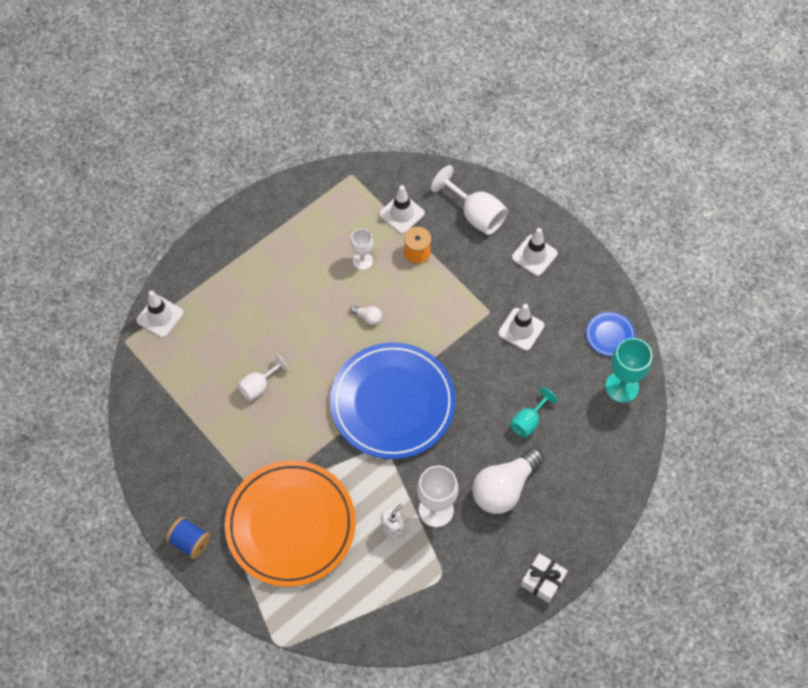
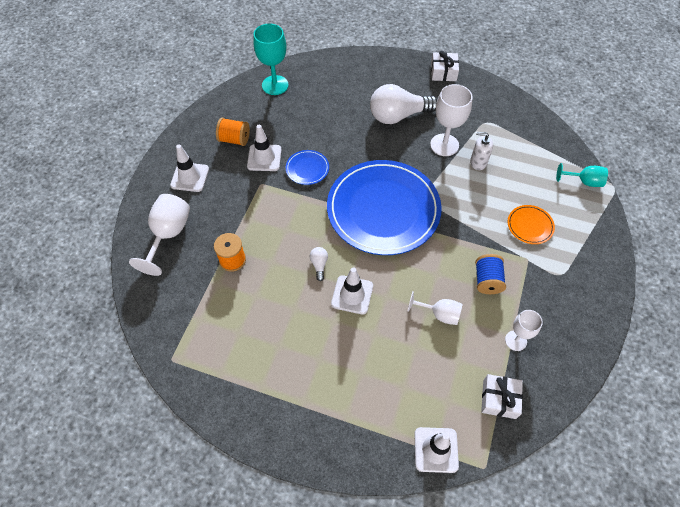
camera: 120 degrees left, 5 degrees down
blue spool [166,517,211,559] -> blue spool moved to [475,254,506,294]
orange plate [225,460,356,587] -> orange plate [508,205,555,244], size x0.40
white goblet [350,229,373,270] -> white goblet moved to [505,310,543,351]
white traffic cone [379,185,425,234] -> white traffic cone moved to [331,267,373,315]
white light bulb [472,447,544,514] -> white light bulb turned 150 degrees clockwise [370,84,437,124]
turquoise goblet [510,387,557,438] -> turquoise goblet moved to [556,163,608,187]
blue plate [586,312,635,356] -> blue plate moved to [286,150,329,185]
none -> orange spool [216,118,250,146]
none -> white gift [481,374,523,419]

